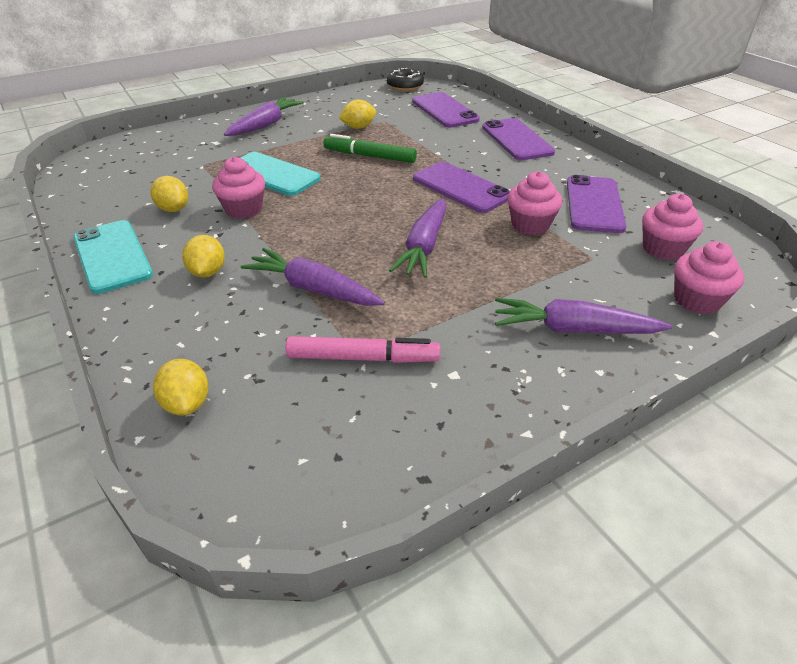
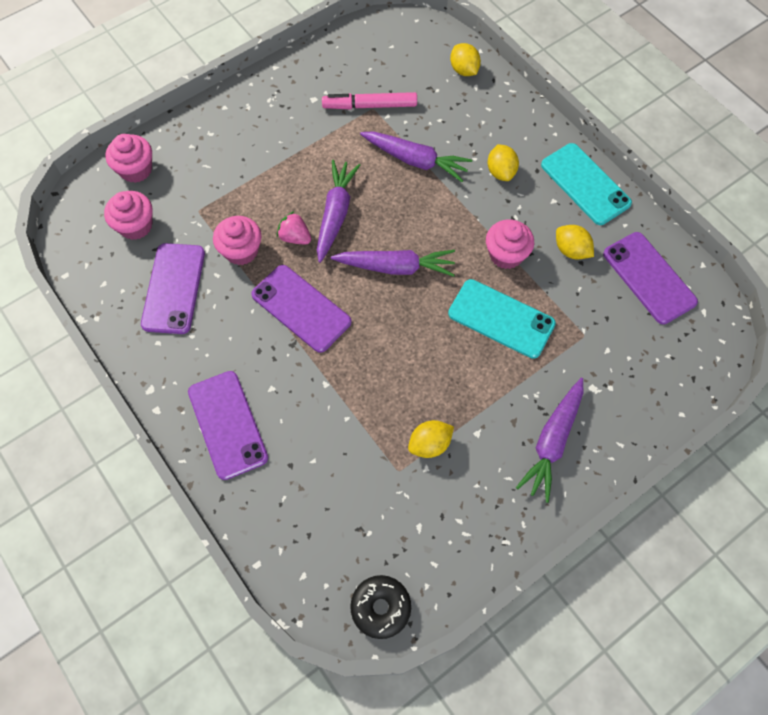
camera: 175 degrees right, 25 degrees up
green marker [323,134,417,163] -> none
purple phone [412,92,480,128] -> purple phone moved to [603,232,698,324]
purple carrot [495,298,672,334] -> purple carrot moved to [331,250,455,277]
none -> pink strawberry [277,211,311,244]

